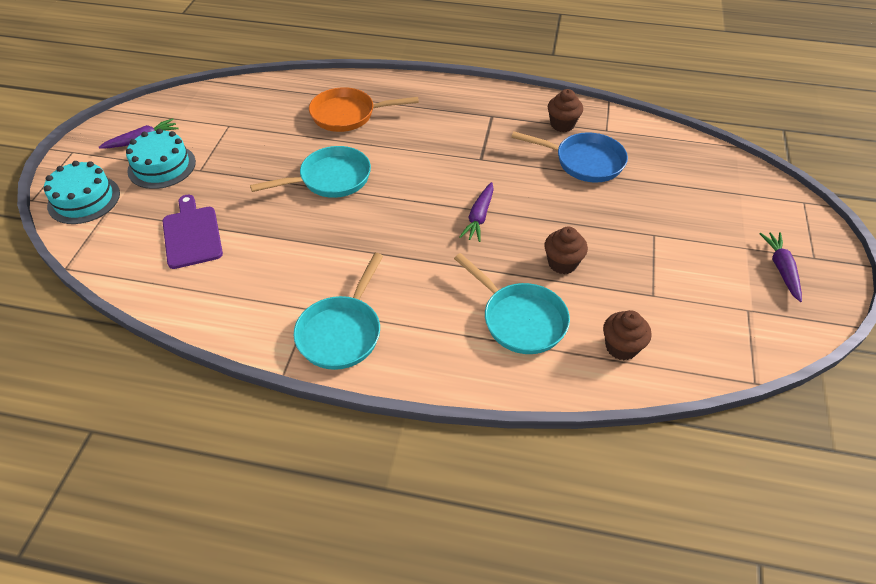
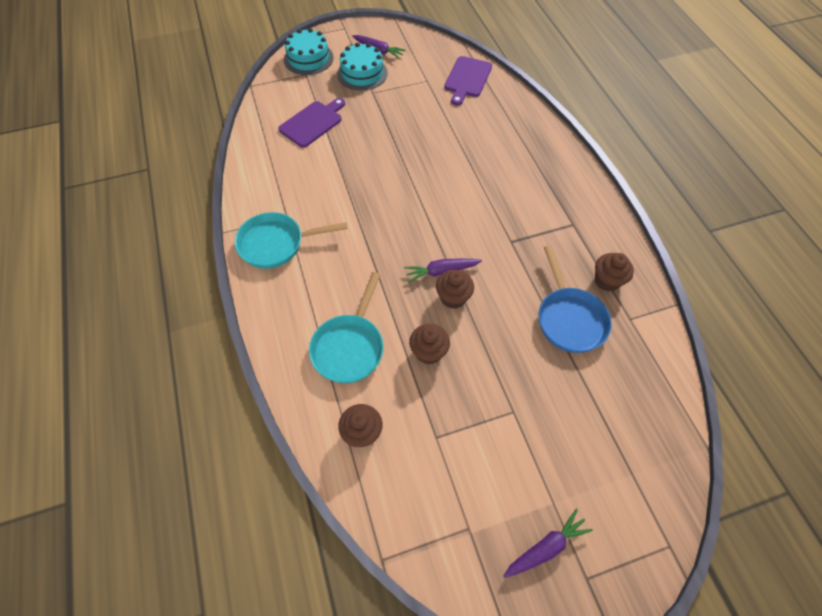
camera: 60 degrees right, 10 degrees up
turquoise pan [250,146,371,198] -> none
orange pan [309,87,419,132] -> none
none -> brown cupcake [436,270,474,309]
none -> purple cutting board [444,56,492,106]

